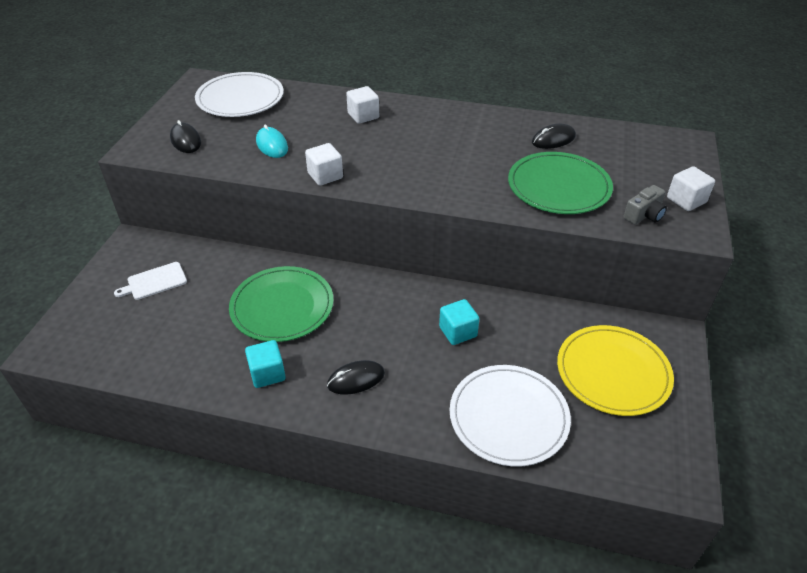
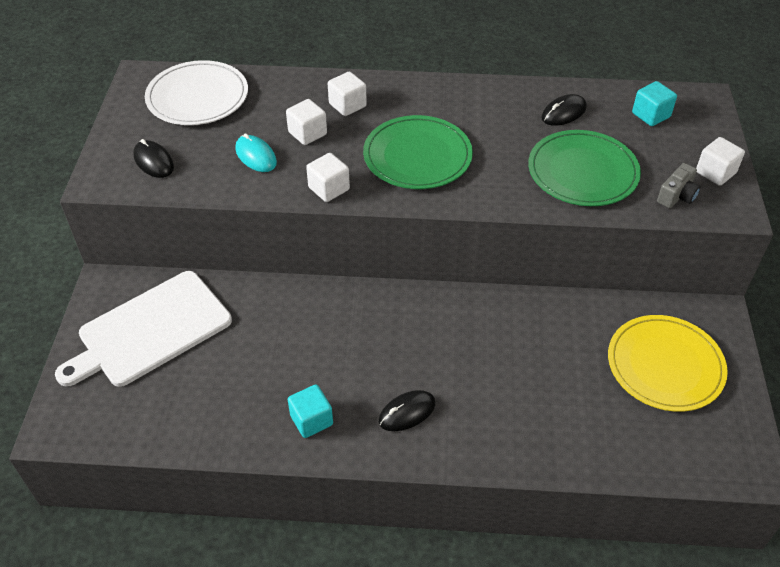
camera: 10 degrees left, 5 degrees up
white cutting board [114,262,187,300] -> white cutting board [55,271,232,387], size x2.23
green plate [229,266,334,342] -> green plate moved to [363,115,473,189]
turquoise cube [439,299,479,345] -> turquoise cube moved to [632,81,677,126]
white plate [450,365,571,467] -> none
none -> white cube [286,99,327,145]

